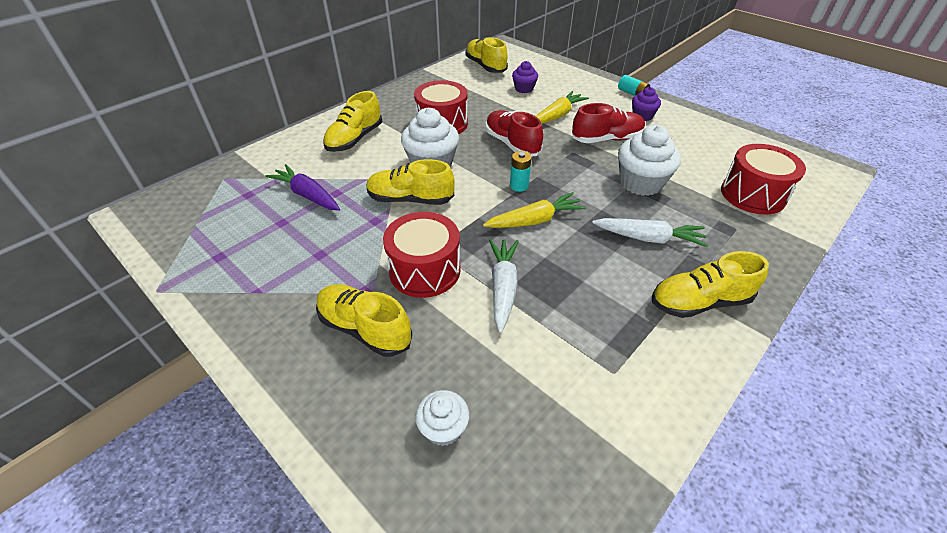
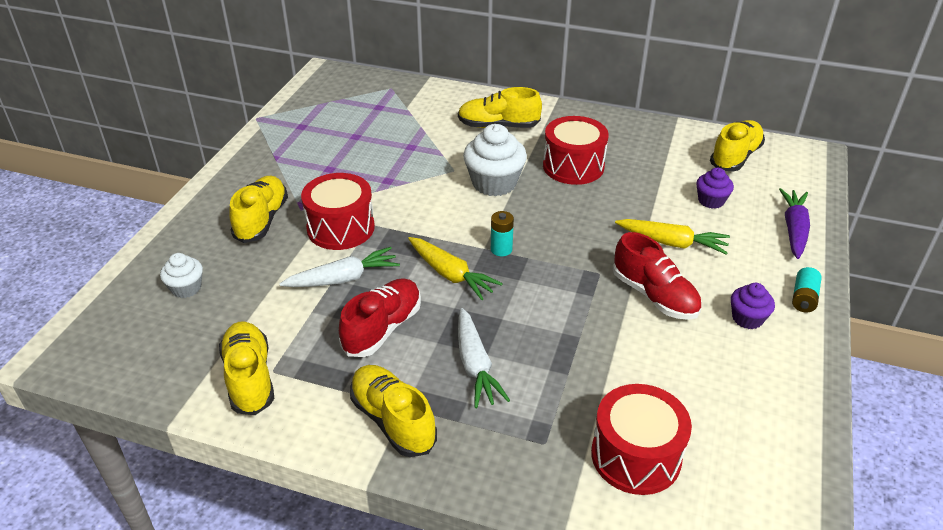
camera: 65 degrees right, 5 degrees down
purple carrot [265,164,340,211] -> purple carrot moved to [779,188,810,259]
yellow shoe [366,159,455,205] -> yellow shoe moved to [219,321,274,415]
red shoe [486,110,543,156] -> red shoe moved to [339,278,421,357]
white cupcake [618,125,681,196] -> none

